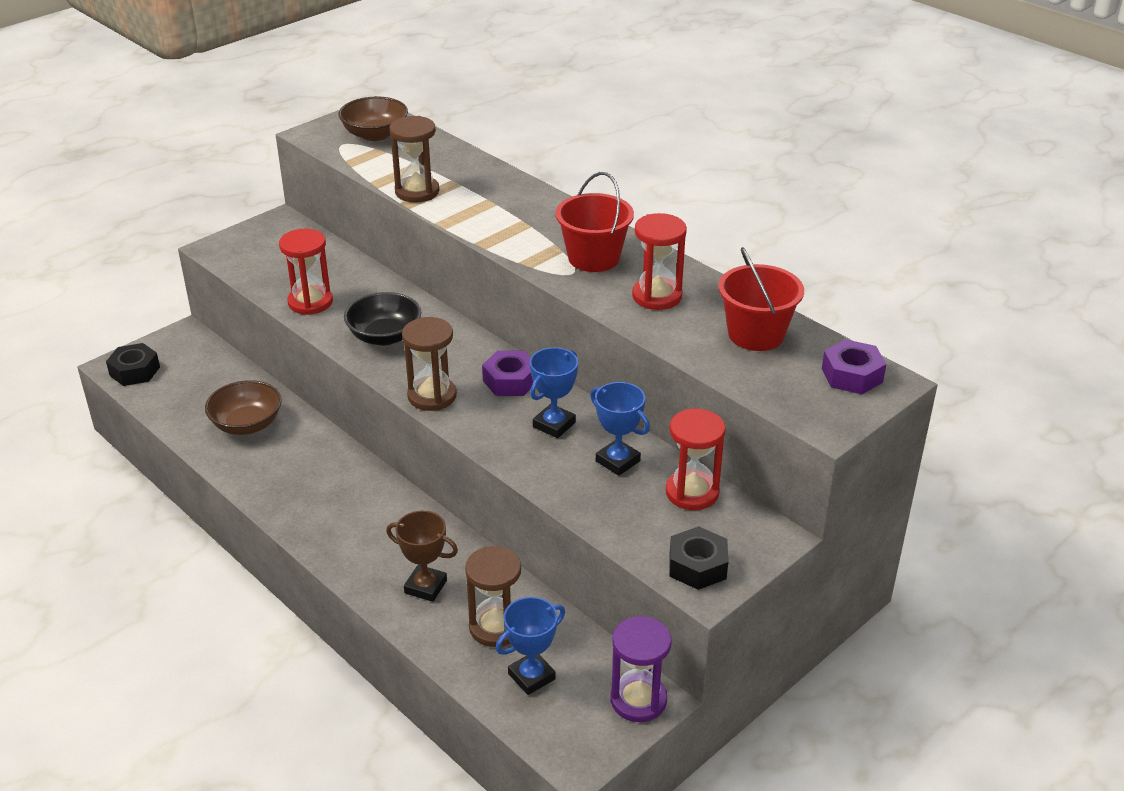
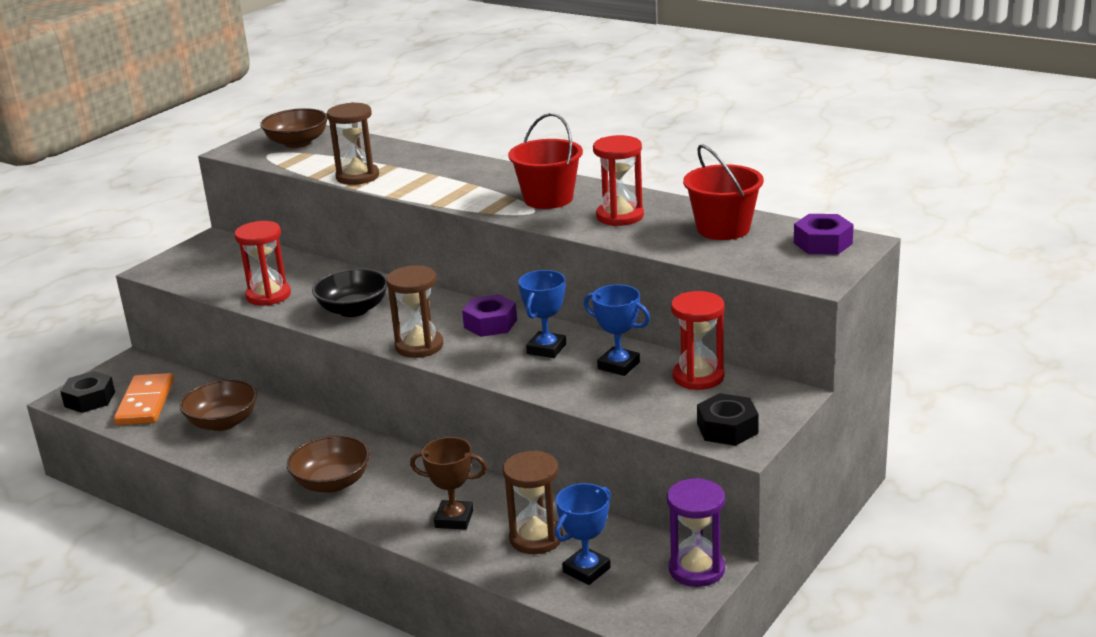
camera: 10 degrees left, 10 degrees down
none -> orange domino [114,373,174,425]
none -> brown bowl [287,435,370,493]

